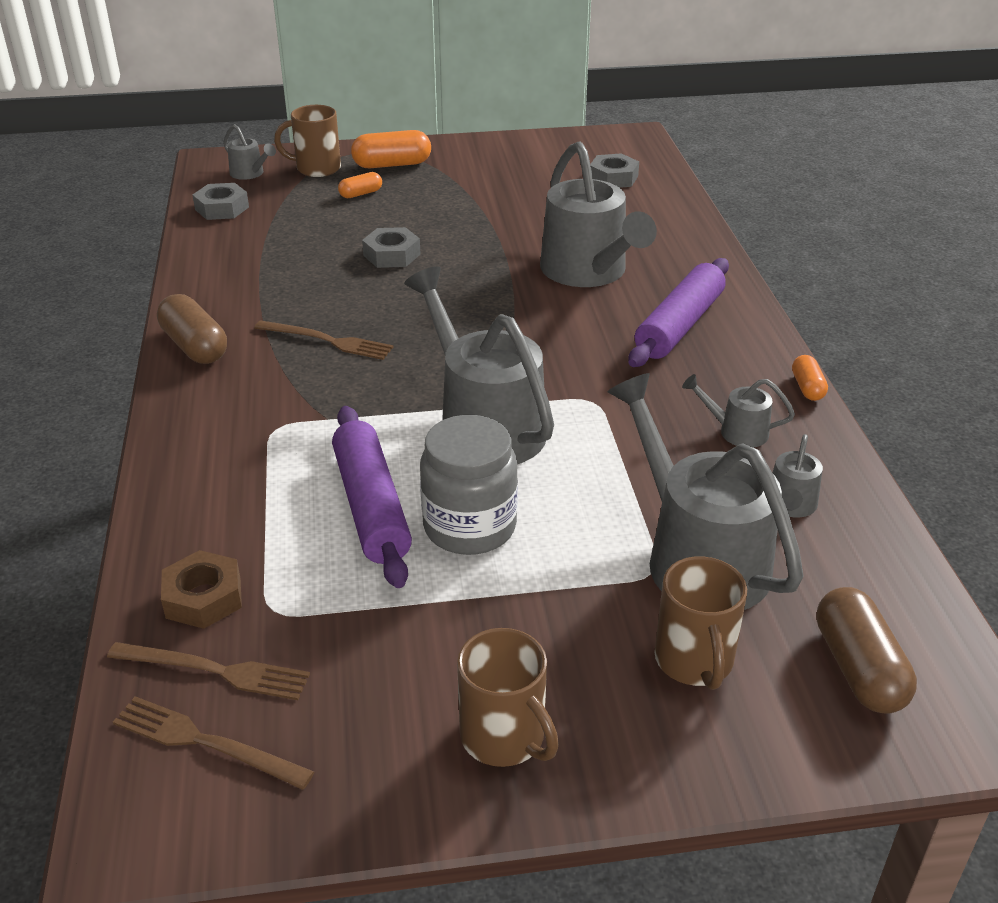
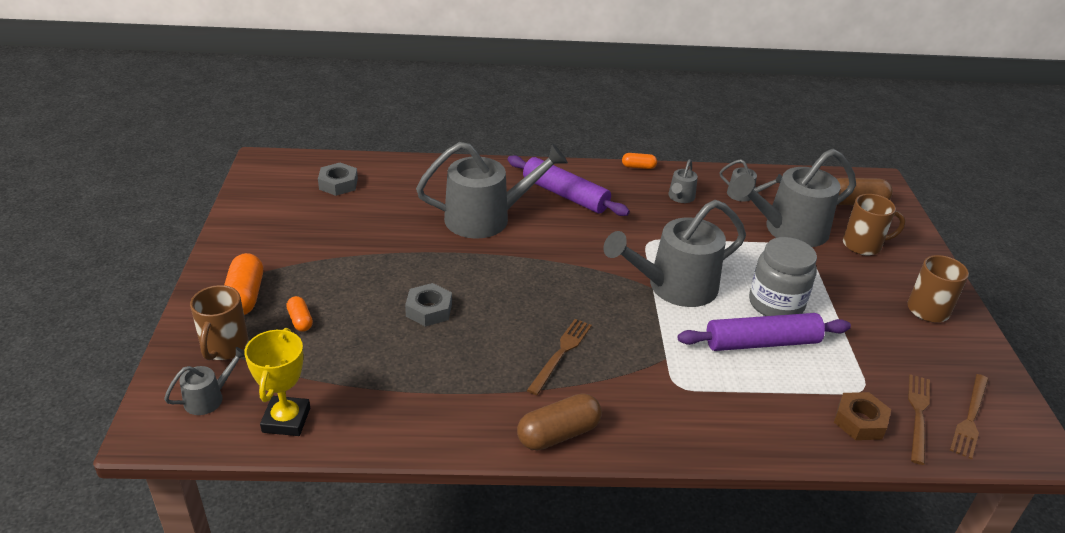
camera: 85 degrees left, 0 degrees up
grey nut [193,183,249,220] -> yellow trophy [244,328,310,436]

